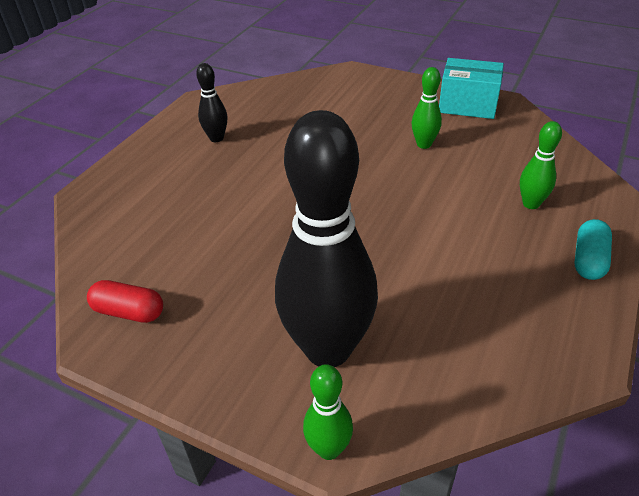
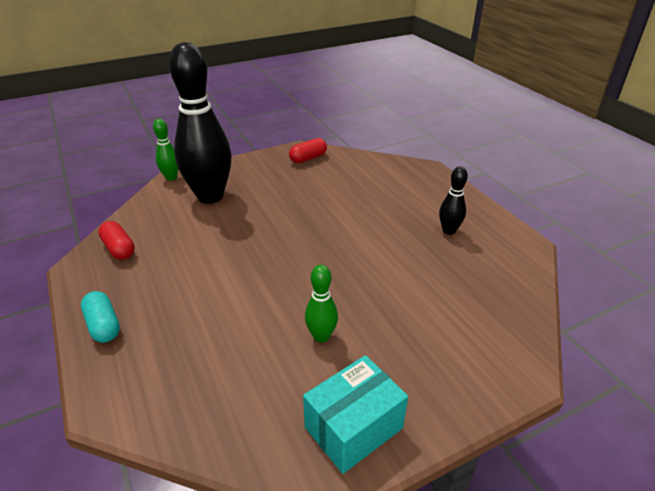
camera: 125 degrees right, 5 degrees down
green bowling pin [520,121,562,209] -> none
none -> red capsule [98,221,135,260]

